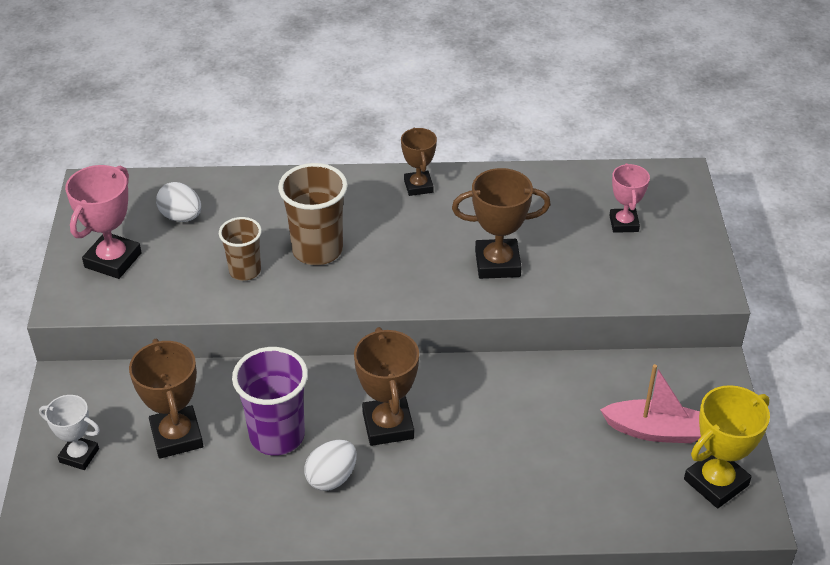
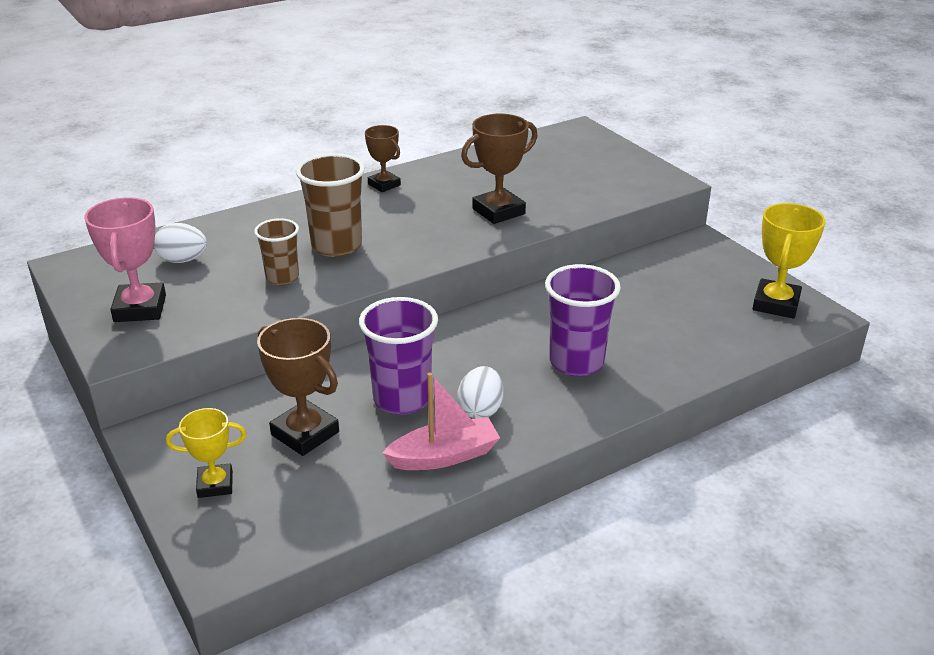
camera: 30 degrees left, 10 degrees down
white trophy [39,395,100,470] -> yellow trophy [166,408,247,498]
brown trophy [354,327,419,446] -> none
pink boat [600,364,701,443] -> pink boat moved to [382,373,500,470]
pink trophy [609,163,650,233] -> none
none -> purple cup [545,264,621,376]

